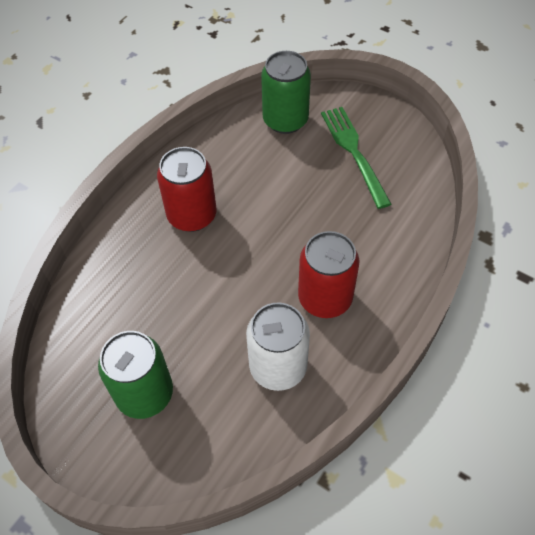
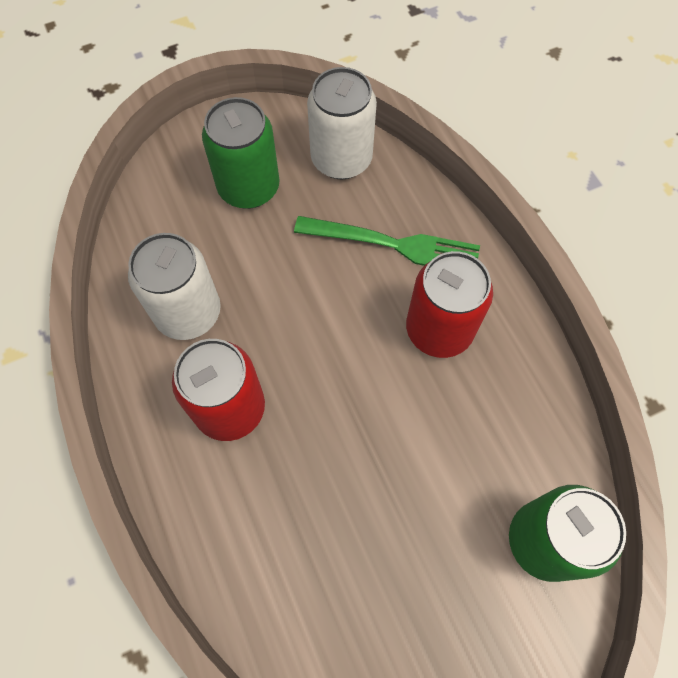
camera: 120 degrees right, 10 degrees up
green fork [321,107,391,209] -> green fork moved to [294,216,480,266]
none -> white can [307,67,377,180]

